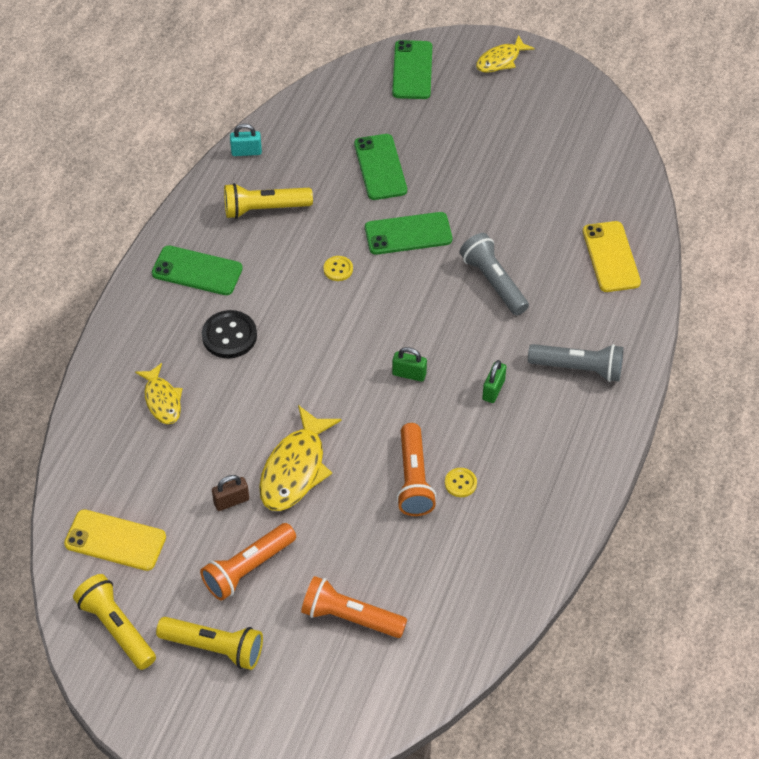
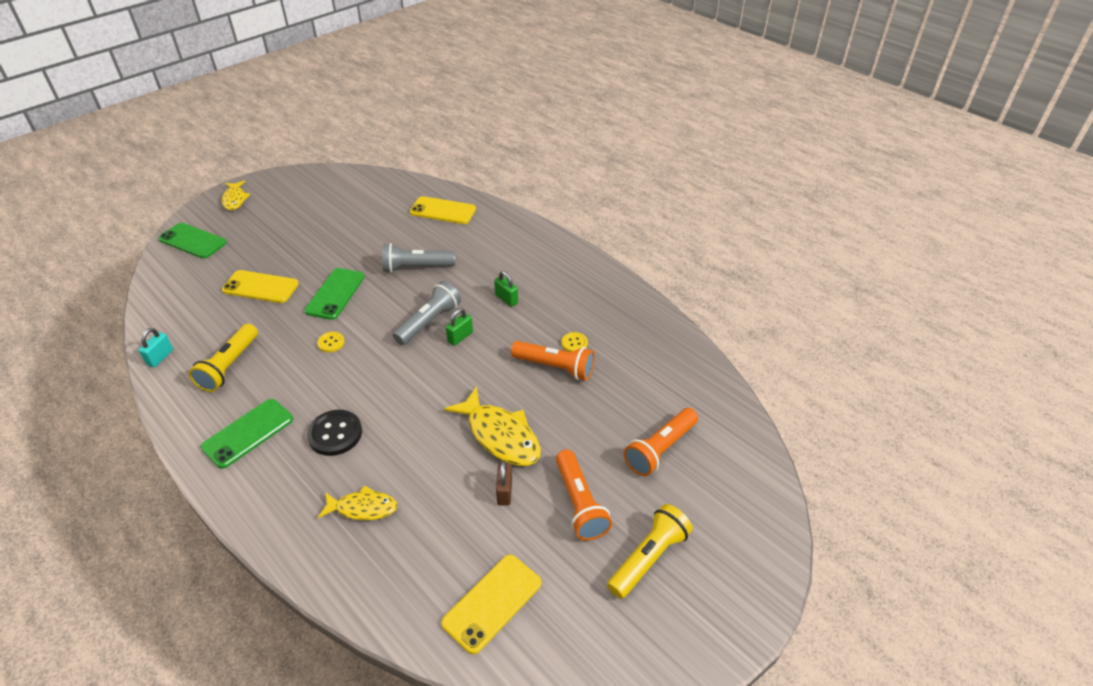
camera: 65 degrees left, 10 degrees down
yellow flashlight [73,574,156,670] -> none
green phone [354,134,407,200] -> yellow phone [222,270,299,303]
grey flashlight [528,344,624,382] -> grey flashlight moved to [393,281,461,345]

